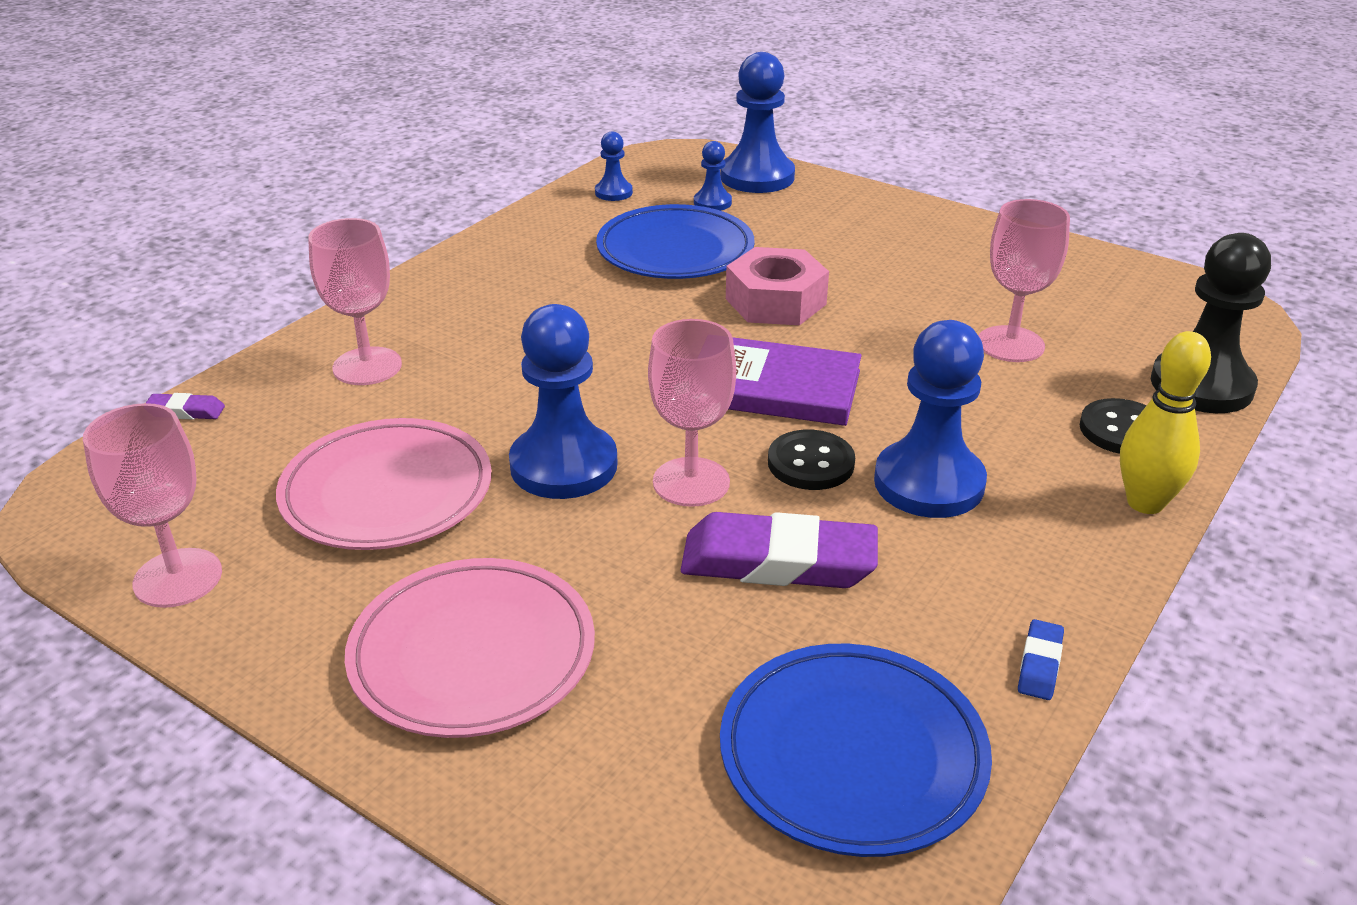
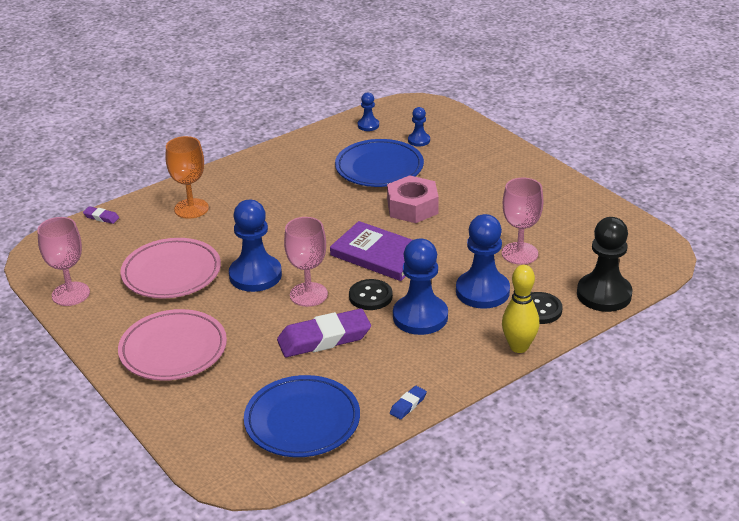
camera: 20 degrees right, 0 degrees up
pink goblet [308,218,402,385] -> orange goblet [166,136,209,219]
purple eraser [681,512,878,588] -> purple eraser turned 45 degrees counterclockwise [277,308,371,357]
blue pawn [720,52,795,193] -> blue pawn moved to [456,214,510,309]

